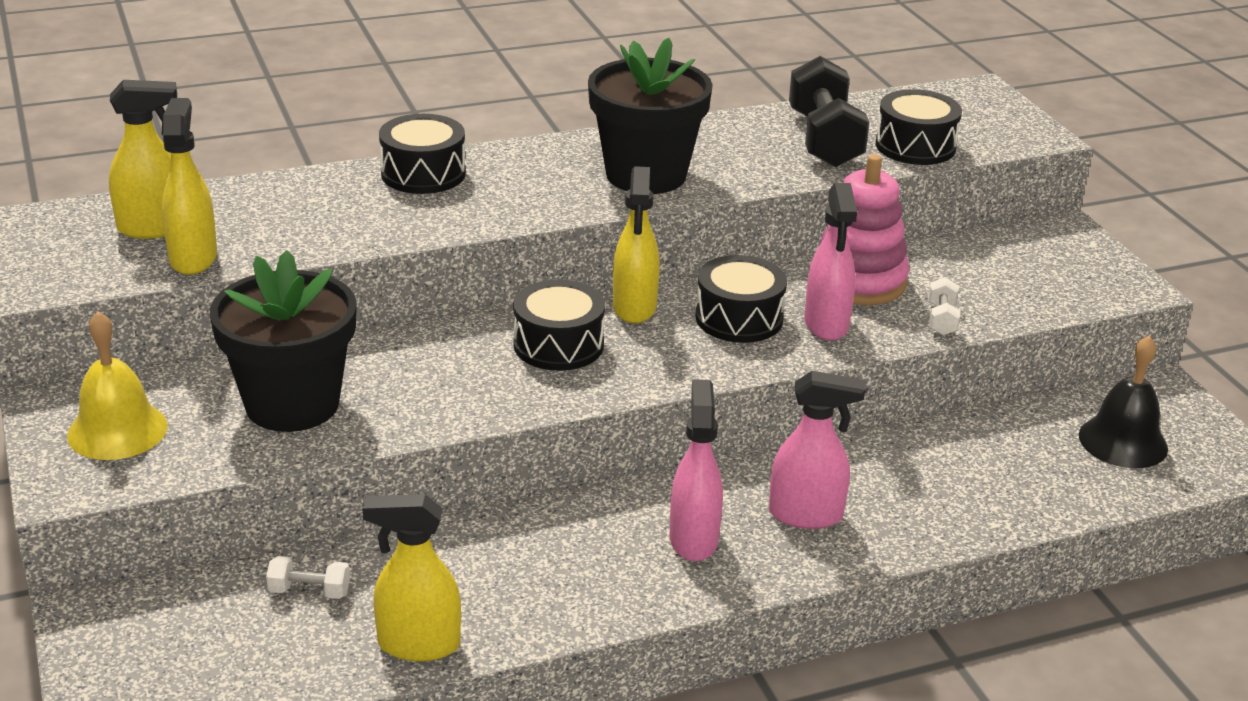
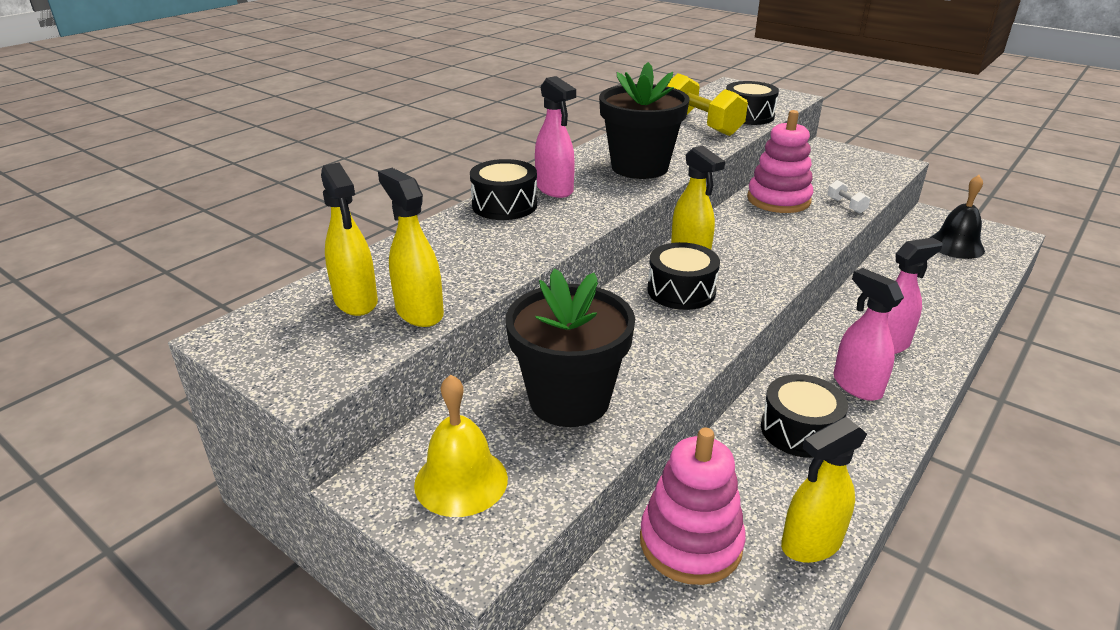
camera: 30 degrees left, 0 degrees up
yellow spray bottle [109,80,177,239] -> yellow spray bottle turned 105 degrees clockwise [321,162,378,316]
white dumbbell [266,556,350,599] -> pink stacking toy [640,428,746,585]
black drum [696,255,787,343] -> black drum moved to [761,374,848,458]
black dumbbell [789,56,870,168] -> yellow dumbbell [667,73,748,136]
pink spray bottle [804,183,857,341] -> pink spray bottle moved to [535,76,576,198]

